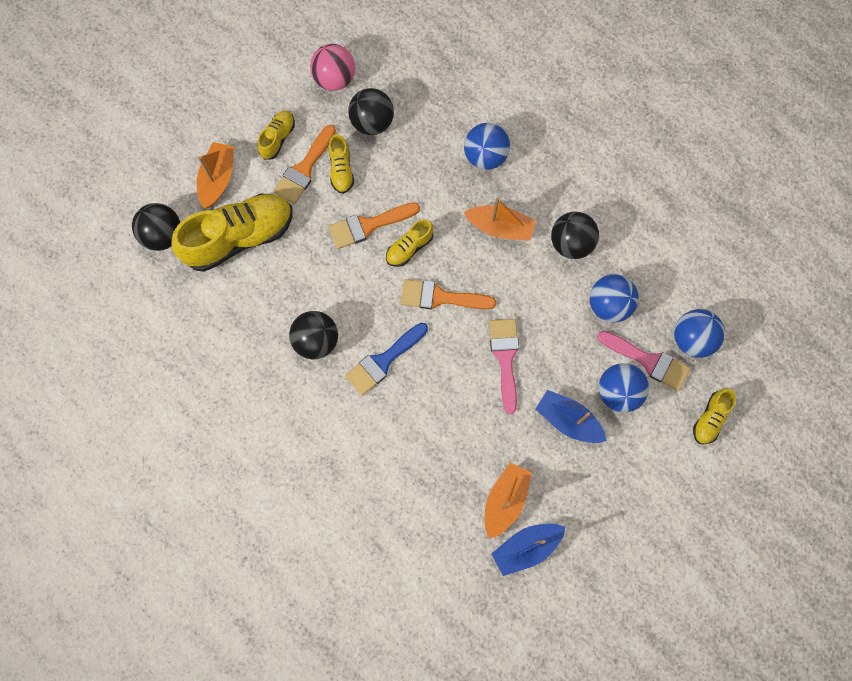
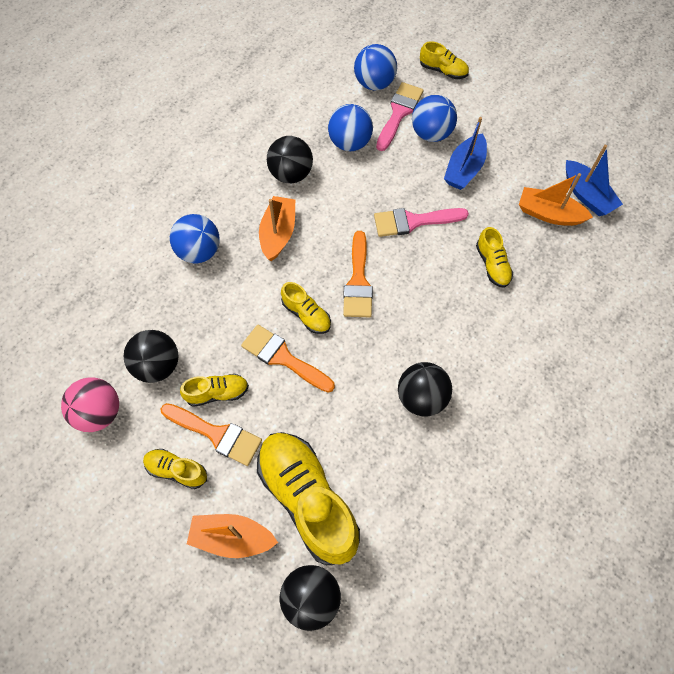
camera: 95 degrees left, 10 degrees down
orange brush [329,202,420,249] -> orange brush turned 150 degrees clockwise [241,324,335,393]
blue brush [345,323,428,396] -> none
none -> yellow shoe [476,227,513,288]

